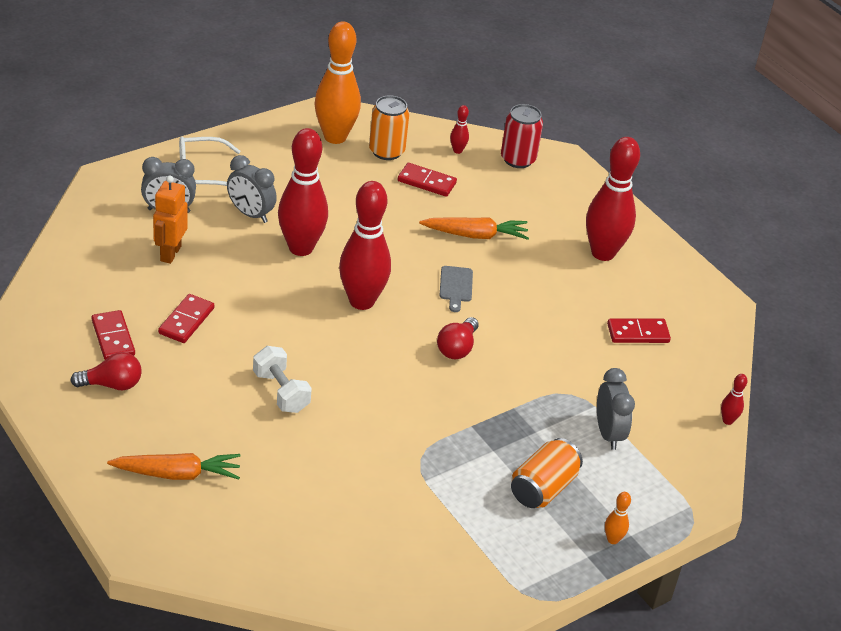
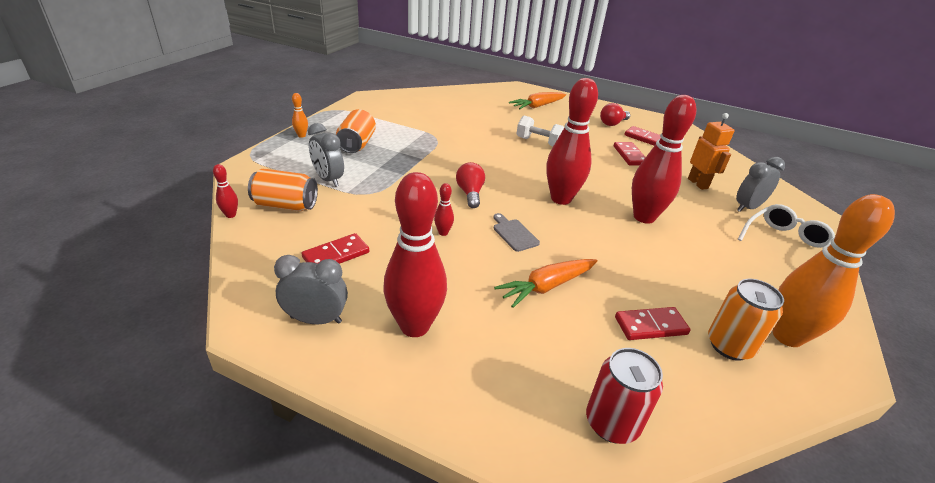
camera: 150 degrees right, 5 degrees down
grey clock [227,155,277,223] -> grey clock moved to [274,255,348,324]
red bowling pin [450,105,469,154] -> red bowling pin moved to [434,183,454,236]
none -> orange can [248,169,318,211]

